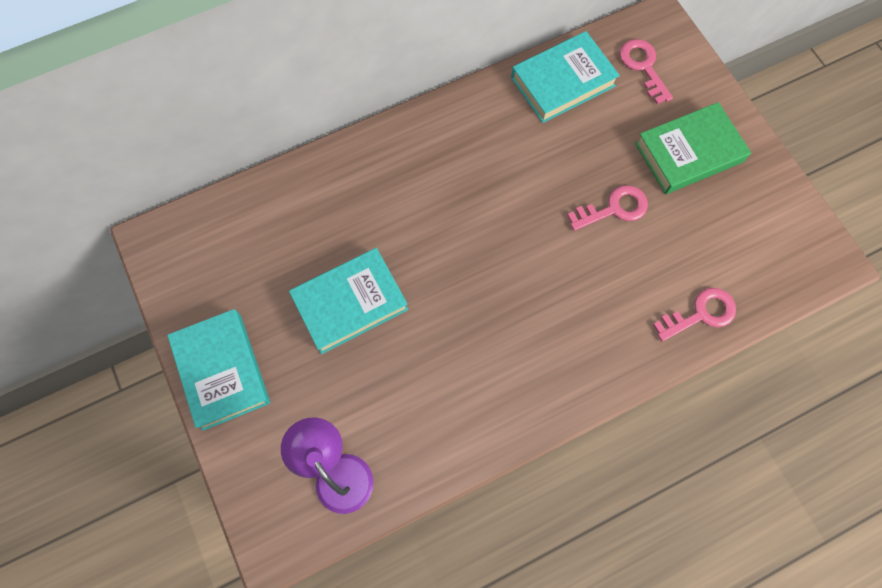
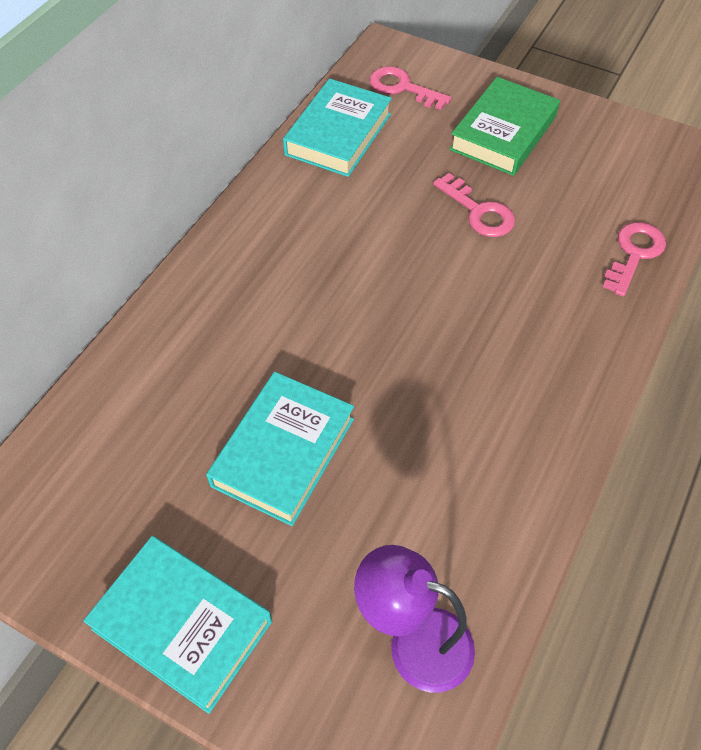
camera: 35 degrees left, 15 degrees down
pink key [567,185,648,231] -> pink key turned 105 degrees clockwise [433,173,515,237]

